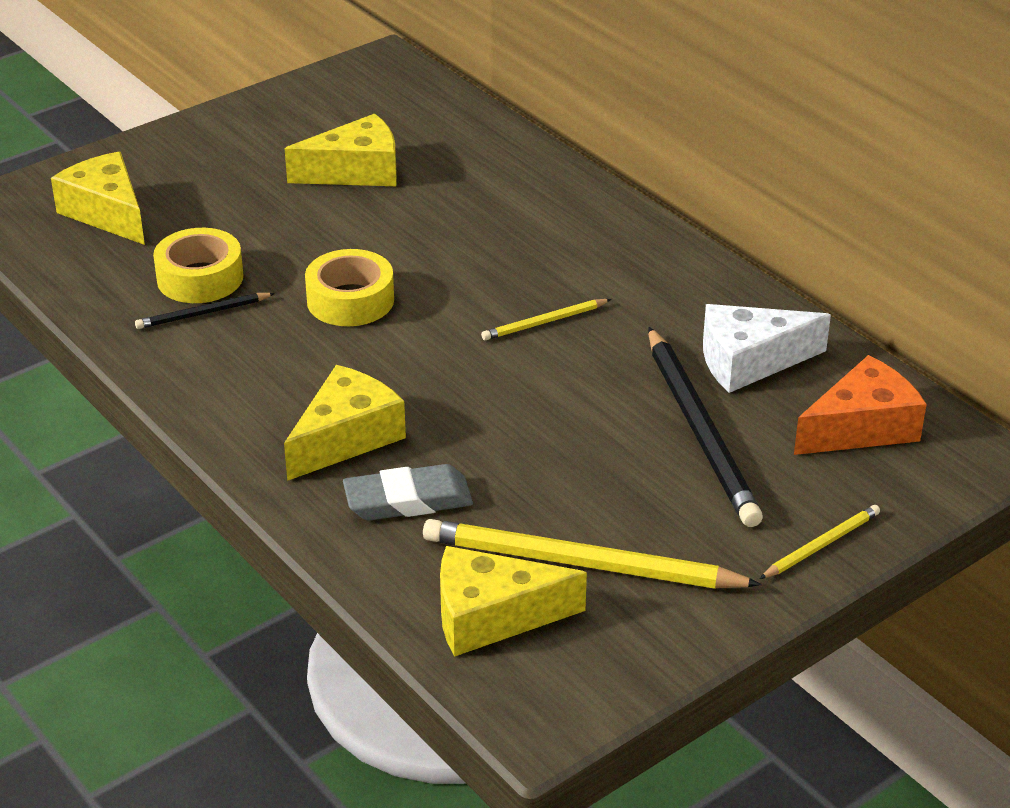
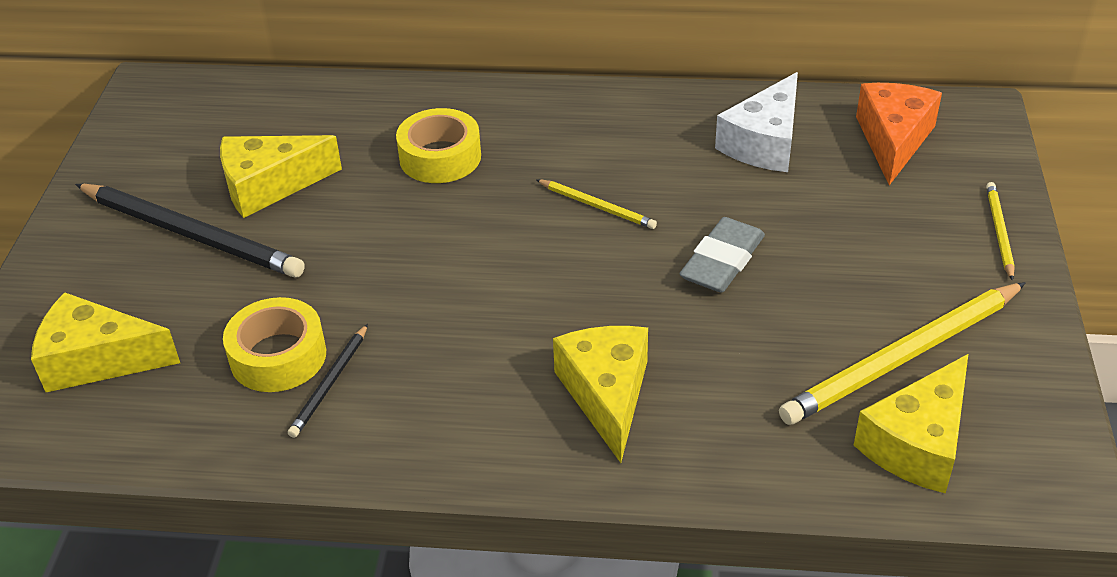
camera: 45 degrees left, 5 degrees up
yellow cheese [285,114,397,186] -> yellow cheese turned 135 degrees counterclockwise [220,135,342,218]
yellow tape [305,249,394,326] -> yellow tape moved to [396,108,481,183]
grey eraser [343,464,473,521] -> grey eraser moved to [680,217,765,293]
yellow pencil [481,299,611,341] -> yellow pencil turned 75 degrees counterclockwise [536,179,657,229]
black pencil [648,327,763,527] -> black pencil moved to [75,184,305,278]

